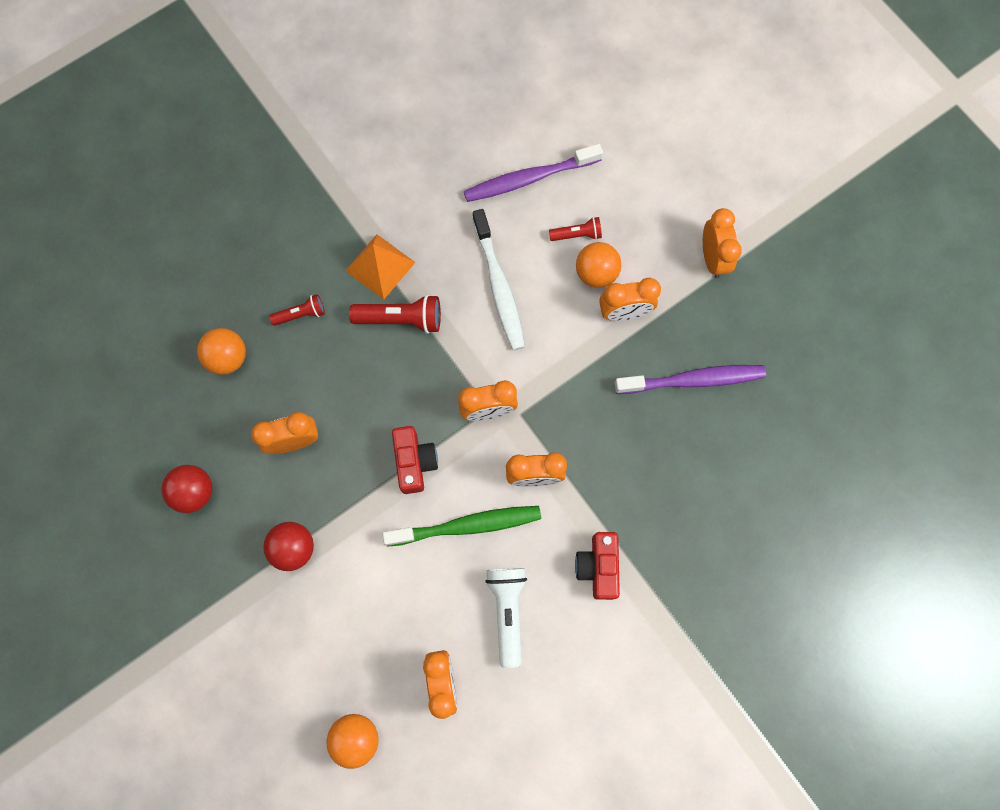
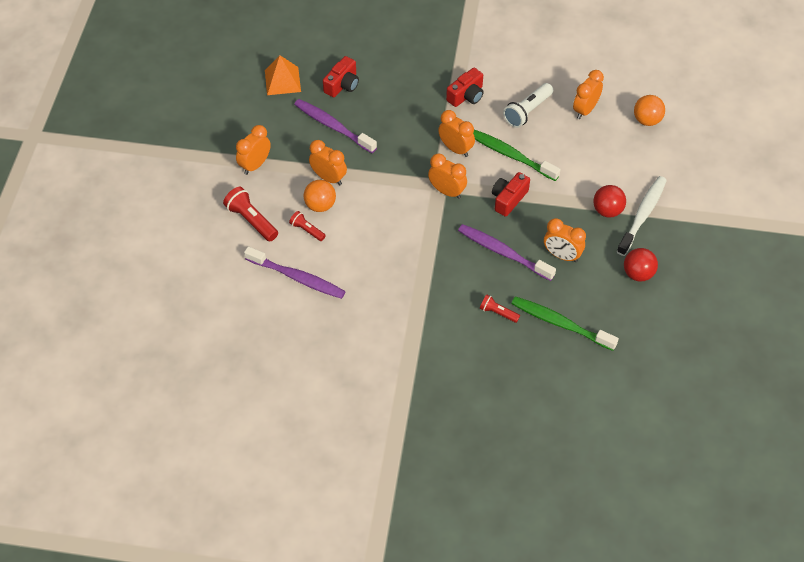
camera: 135 degrees left, 20 degrees down
orange ball [197,328,246,375] -> green toothbrush [511,296,619,351]
orange pyramid [345,234,416,300] -> orange pyramid moved to [265,55,301,95]
red flashlight [349,295,441,334] -> red flashlight moved to [223,187,278,241]
white toothbrush [472,209,525,351] -> white toothbrush moved to [617,176,667,256]
none -> red camera [323,56,359,97]
none -> purple toothbrush [458,224,556,281]

